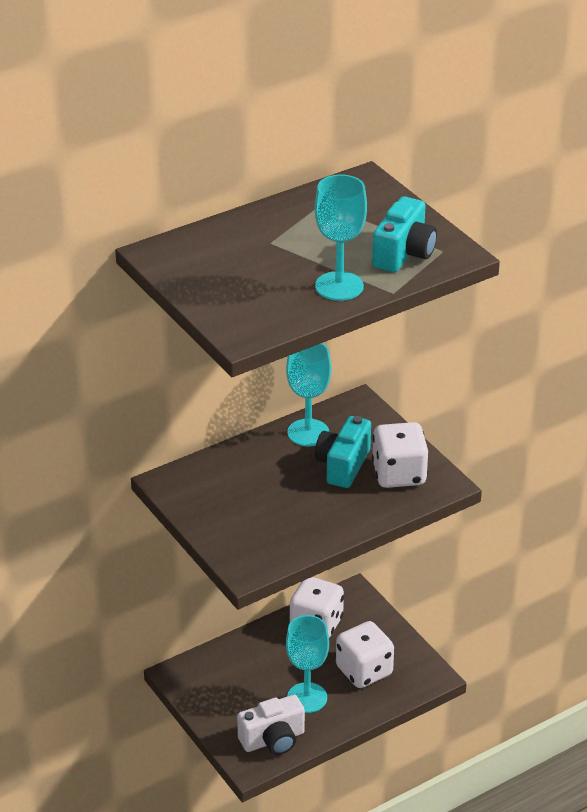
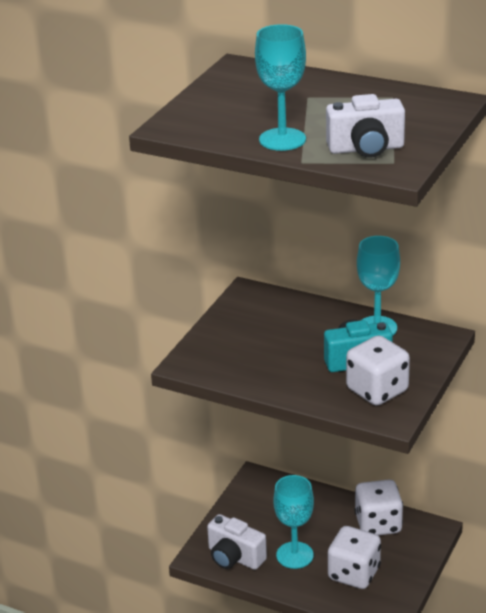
camera: 60 degrees right, 5 degrees down
turquoise camera [372,196,437,272] -> white camera [326,94,405,158]

